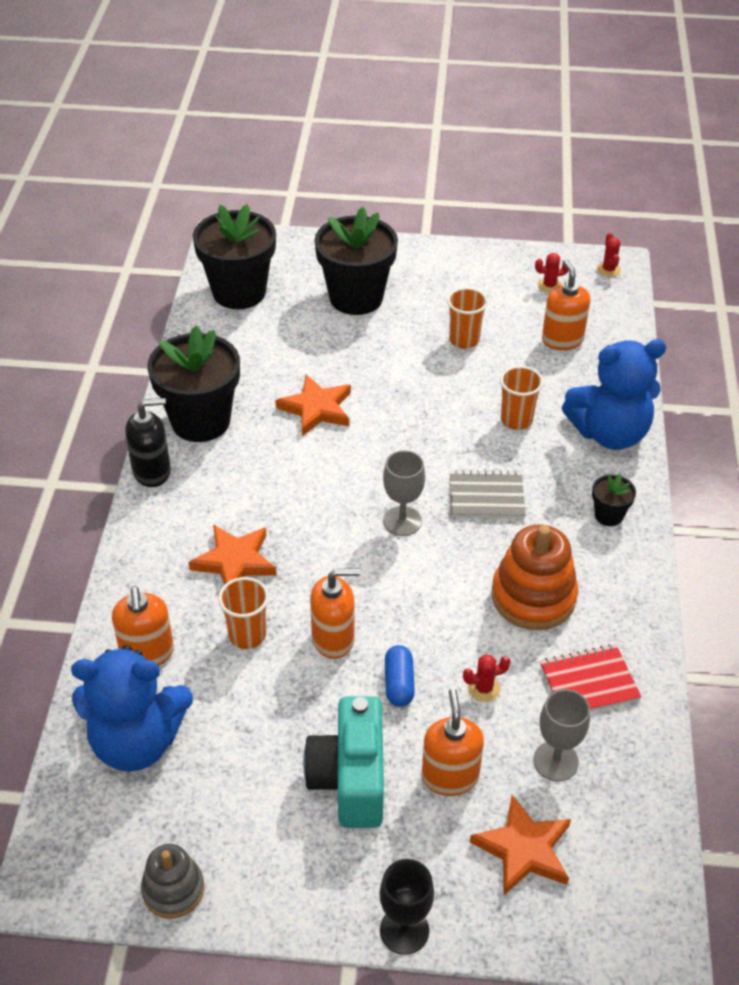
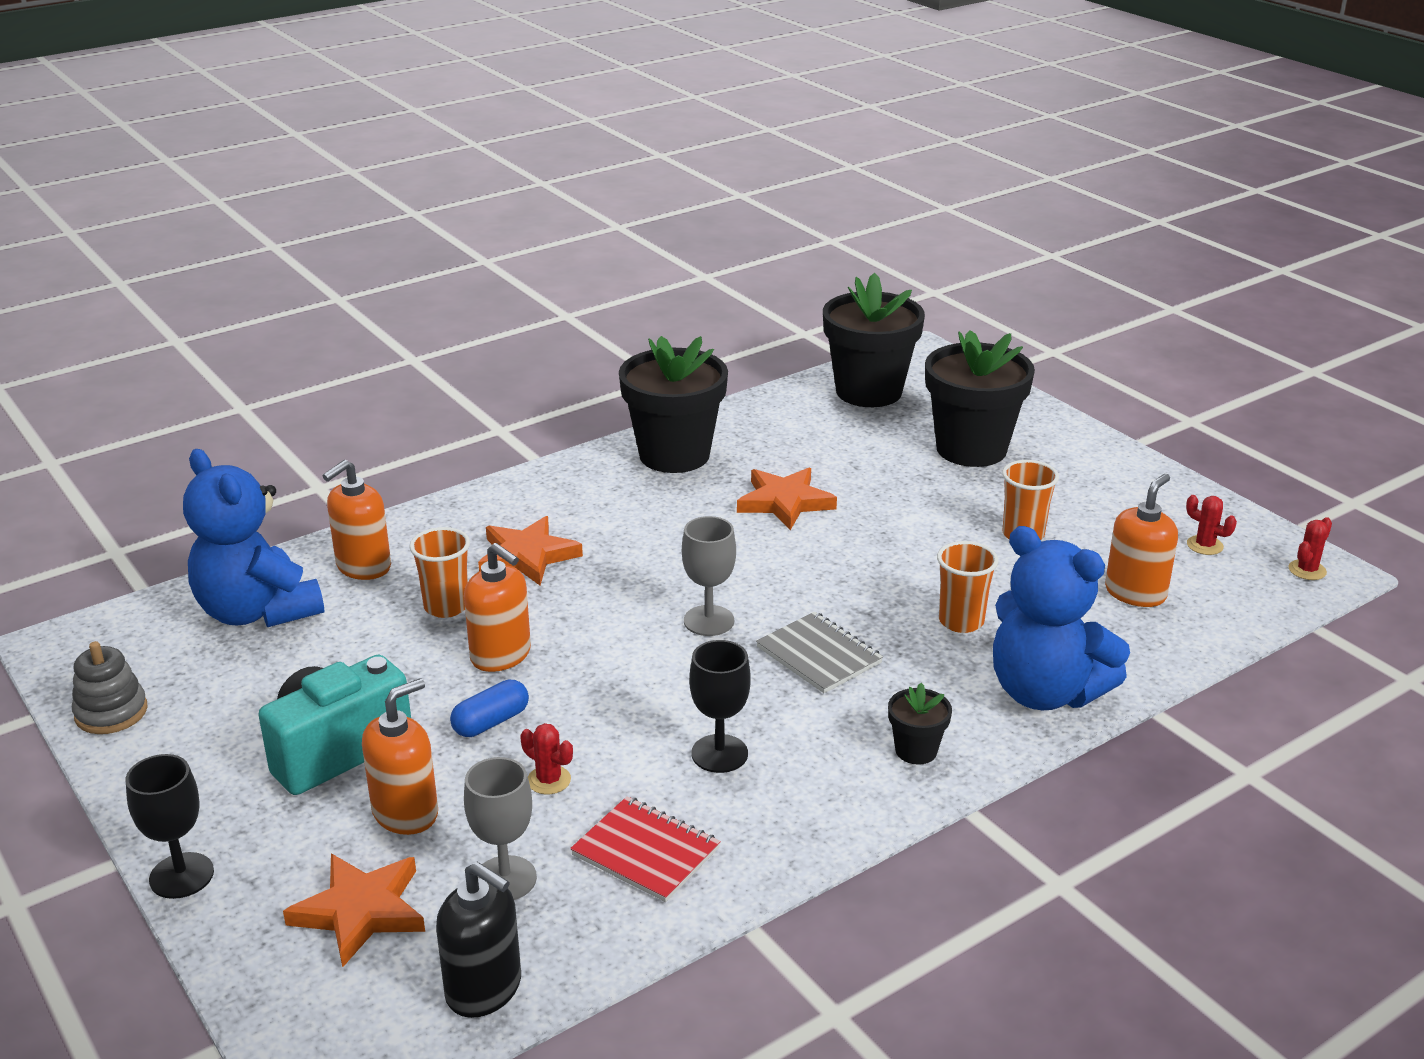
camera: 50 degrees right, 15 degrees down
black soap dispenser [125,398,171,487] -> black soap dispenser moved to [436,862,521,1018]
orange stacking toy [492,525,578,630] -> black goblet [689,640,751,773]

